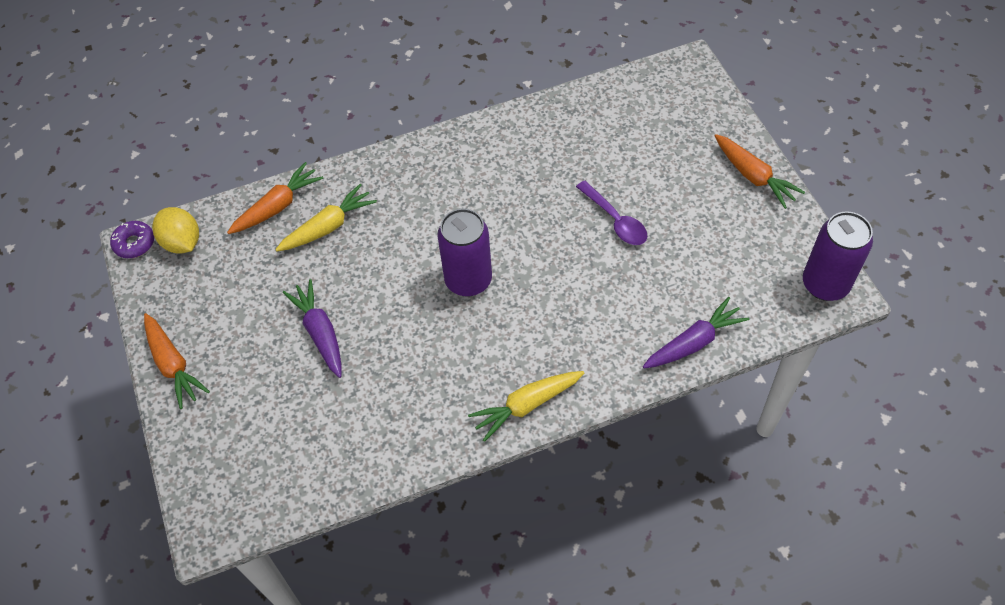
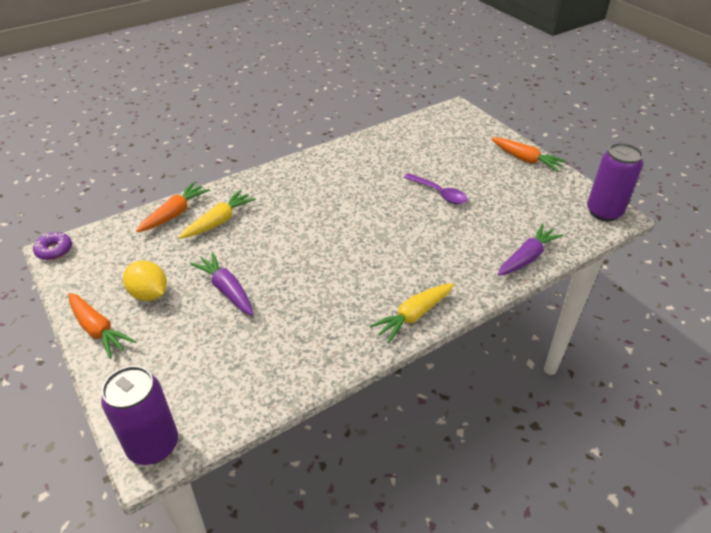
camera: 15 degrees left, 15 degrees down
yellow lemon [152,207,199,254] -> yellow lemon moved to [123,261,167,301]
purple can [437,208,492,296] -> purple can moved to [101,366,178,465]

